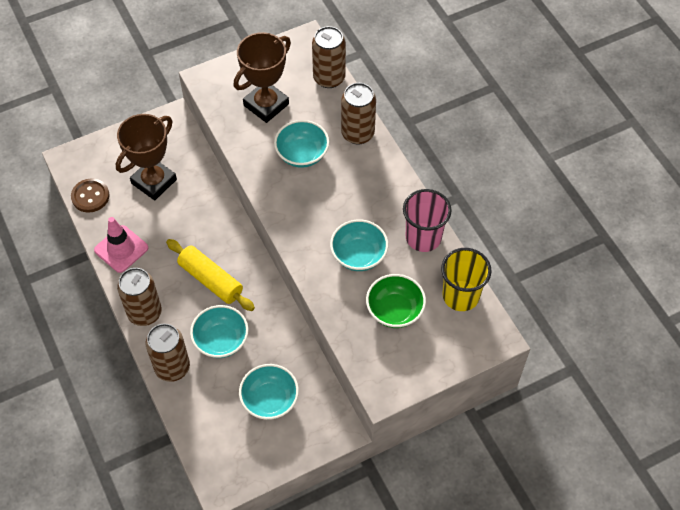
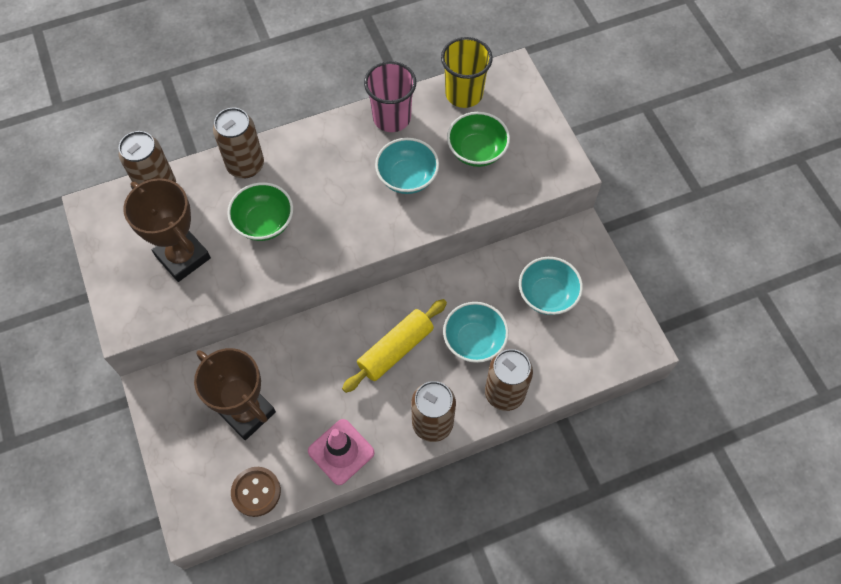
camera: 85 degrees left, 5 degrees up
turquoise bowl [274,120,329,168] -> green bowl [227,182,293,241]

